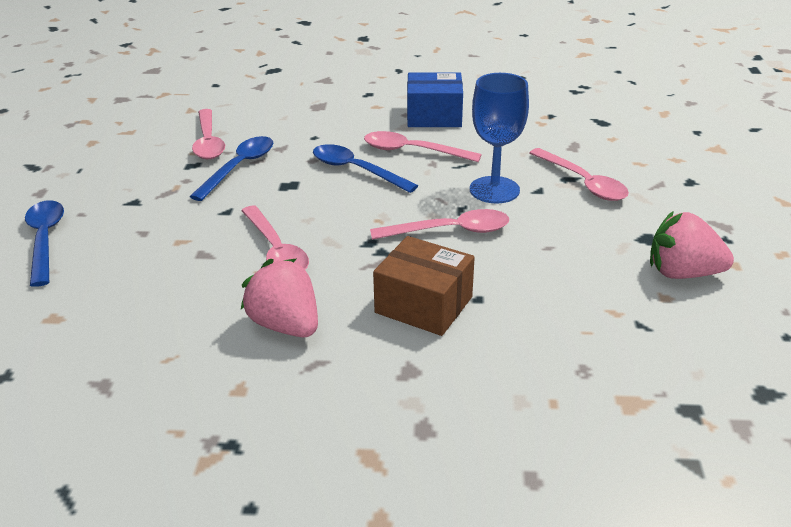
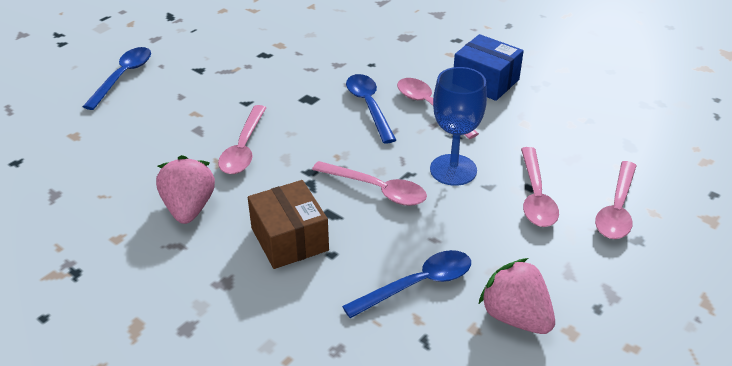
camera: 35 degrees right, 5 degrees up
blue spoon [189,136,273,201] -> blue spoon moved to [342,250,471,318]
pink spoon [192,109,225,159] -> pink spoon moved to [595,161,637,239]

